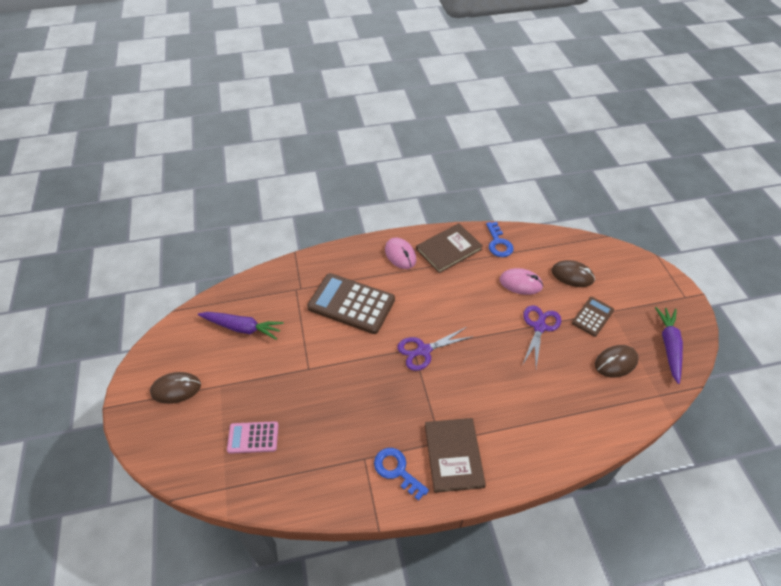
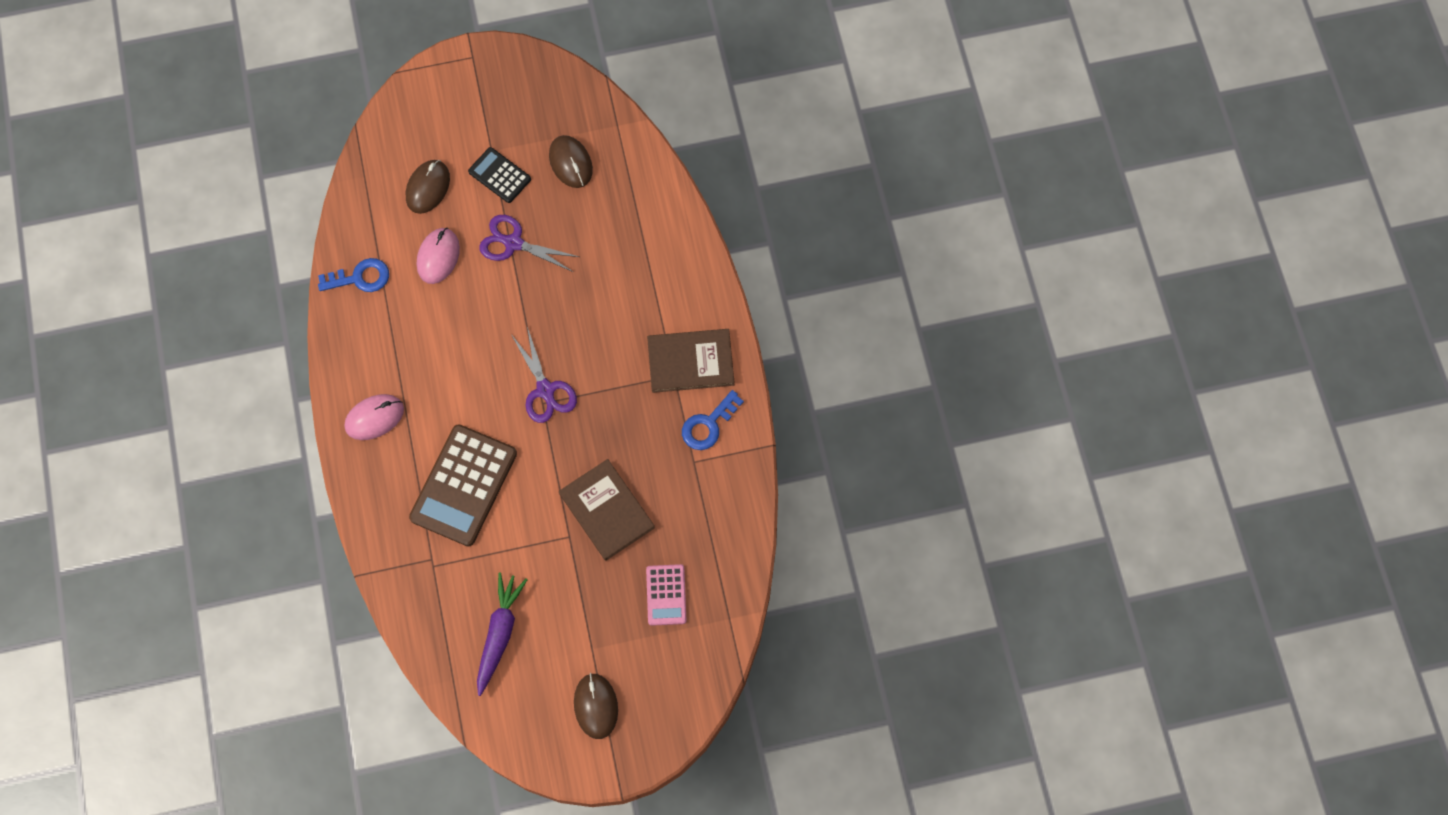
camera: 90 degrees left, 20 degrees up
brown book [416,223,483,273] -> brown book moved to [559,459,655,561]
brown calculator [572,297,614,337] -> black calculator [468,147,531,203]
purple carrot [655,307,683,384] -> none

